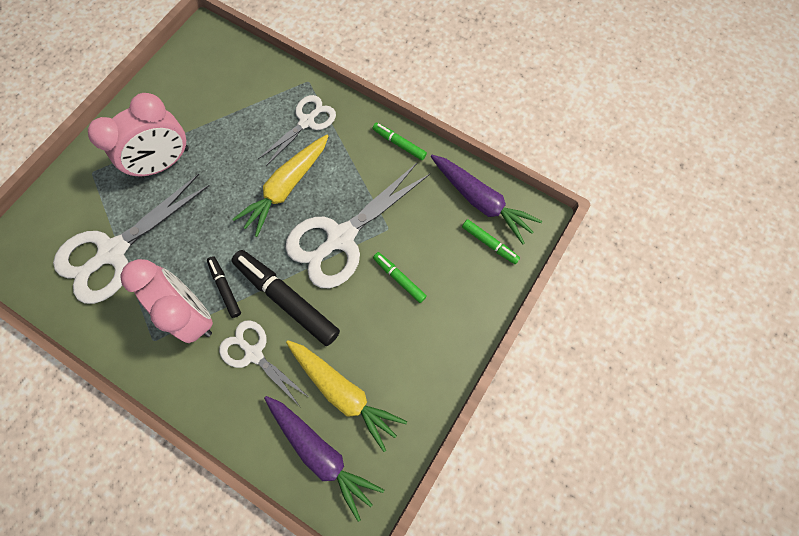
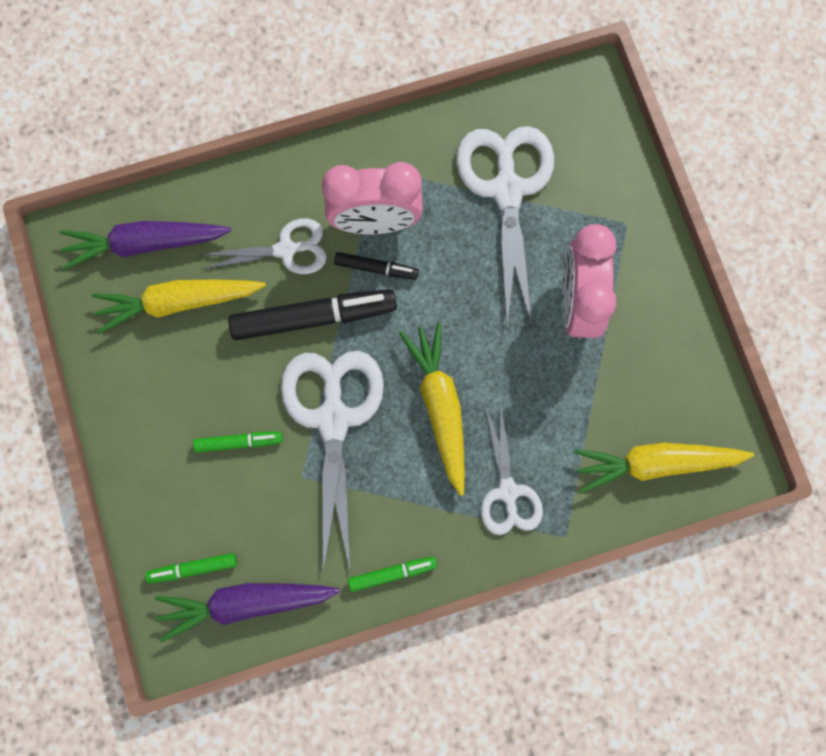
camera: 130 degrees right, 5 degrees up
none -> yellow carrot [574,443,754,493]

